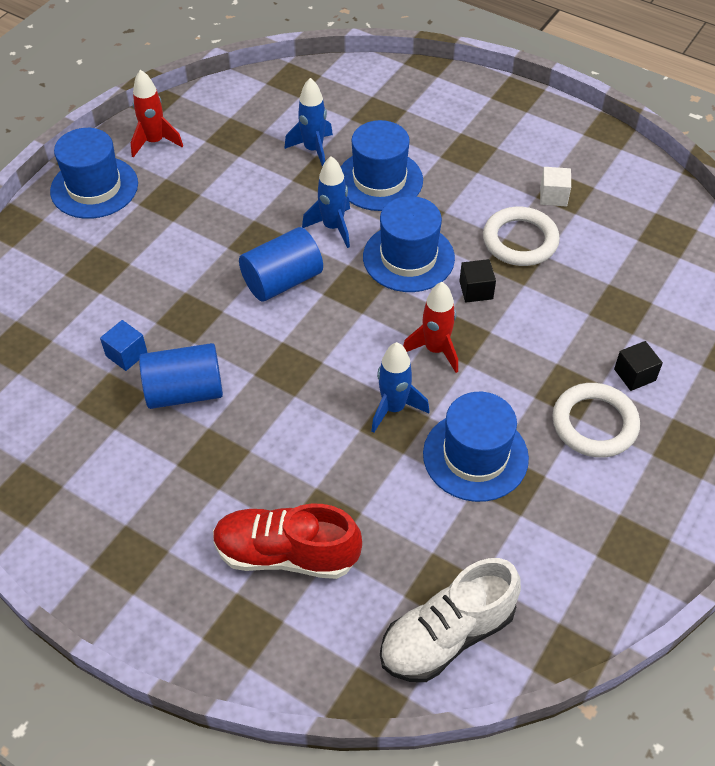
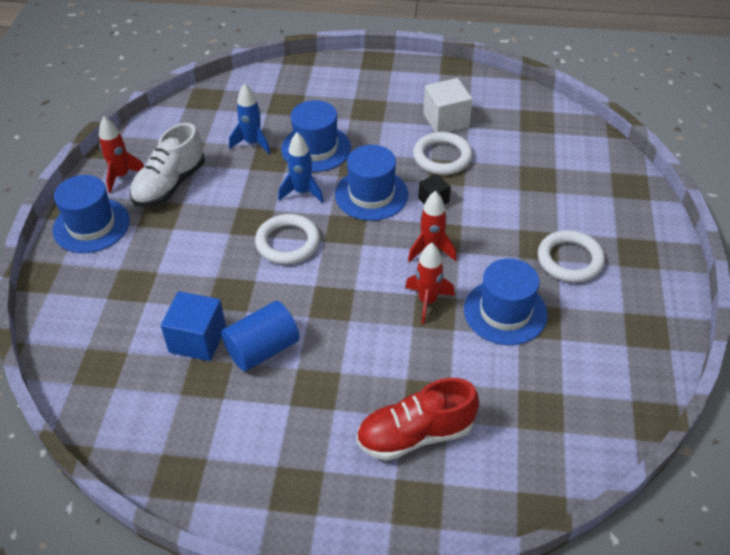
camera: 25 degrees left, 5 degrees down
blue cube [100,320,148,371] -> blue cube [161,291,226,361], size x1.73
blue cylinder [239,227,323,302] -> white ring [255,214,320,264]
blue rocket [371,342,429,433] -> red rocket [405,243,455,324]
white shoe [380,558,521,682] -> white shoe moved to [130,123,205,207]
white cube [540,167,571,206] -> white cube [423,78,472,132], size x1.73
black cube [614,341,663,391] -> none

